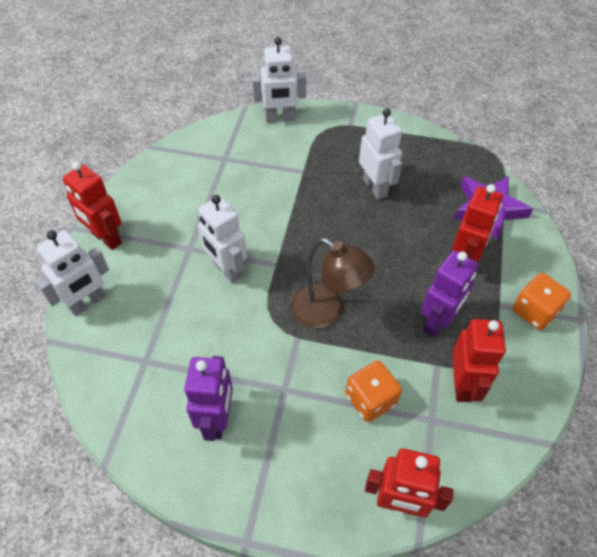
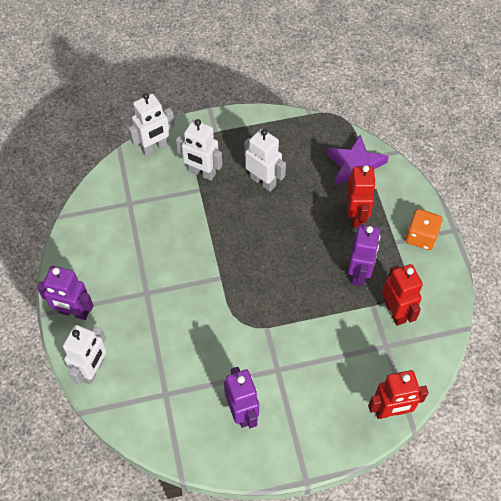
camera: 25 degrees left, 5 degrees up
red robot [63,162,122,250] -> purple robot [37,266,94,320]
white robot [197,195,247,283] -> white robot moved to [176,119,223,181]
brown lamp [291,238,375,329] -> none
orange dice [345,360,402,422] -> none

